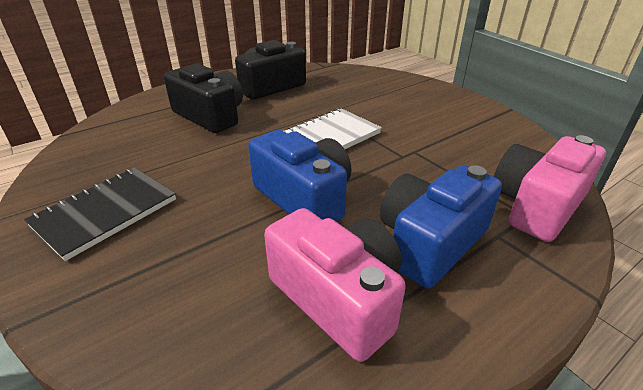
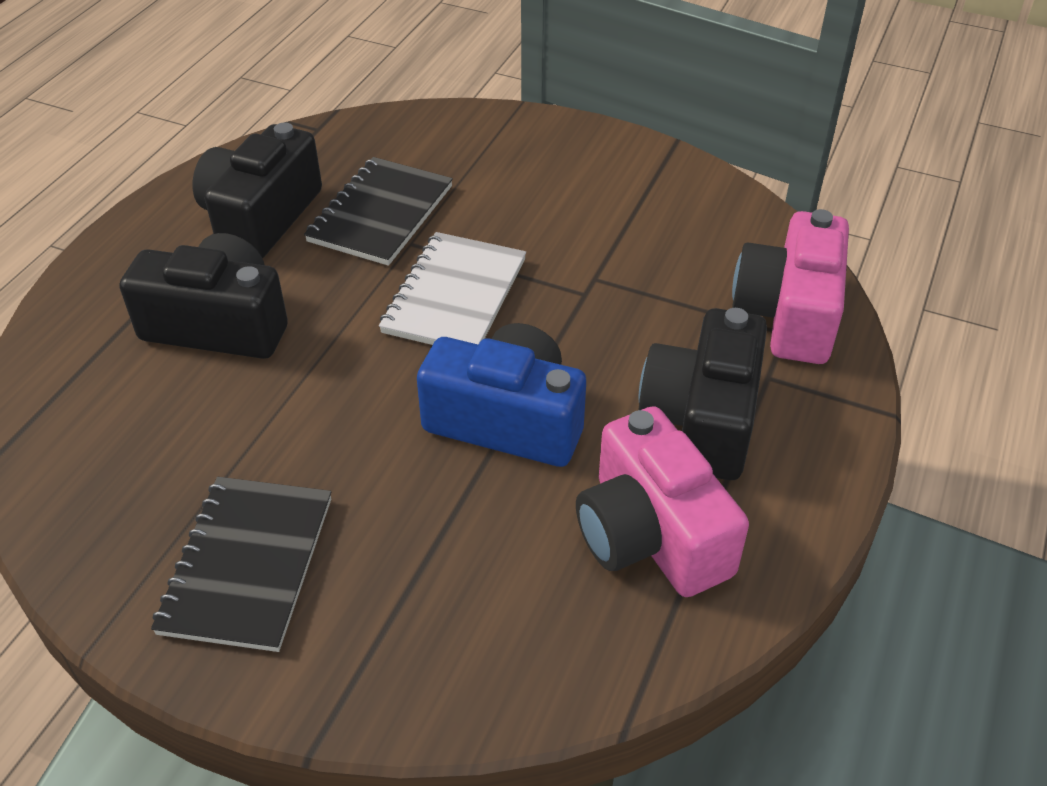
camera: 30 degrees left, 10 degrees up
pink camera [264,208,406,362] -> pink camera turned 135 degrees counterclockwise [576,406,749,597]
blue camera [380,165,502,289] -> black camera [639,308,767,480]
none -> black notebook [304,157,453,266]

